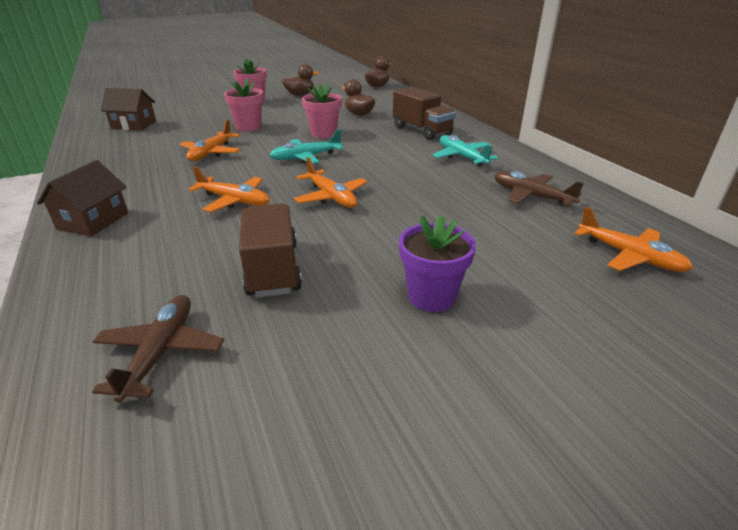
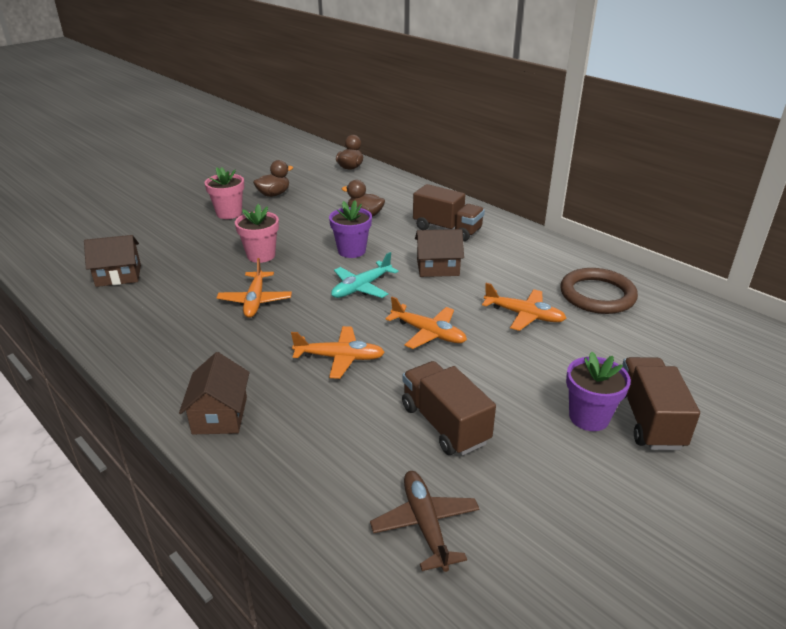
camera: 20 degrees left, 0 degrees up
pink flower pot [302,84,342,138] -> purple flower pot [329,200,372,258]
turquoise plane [433,135,498,166] -> none
brown plane [494,171,584,206] -> brown ring [560,268,638,314]
orange plane [574,207,693,272] -> orange plane moved to [482,283,567,331]
none -> brown house [415,229,464,277]
none -> brown truck [622,357,700,450]

